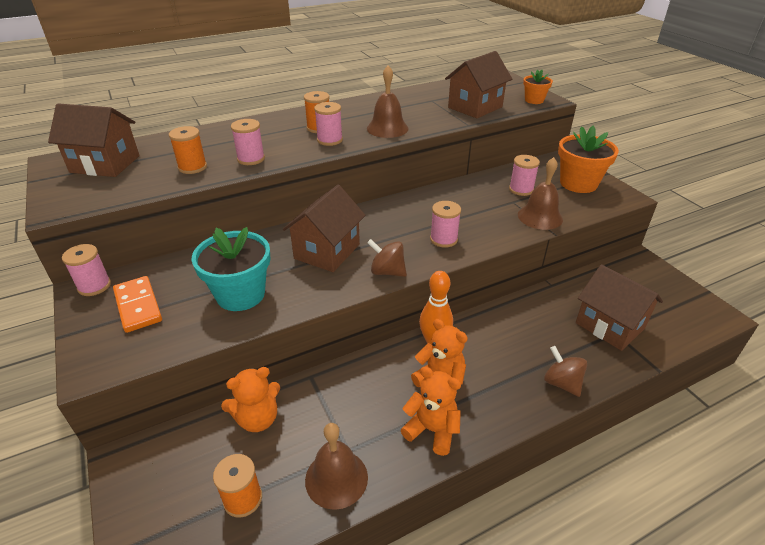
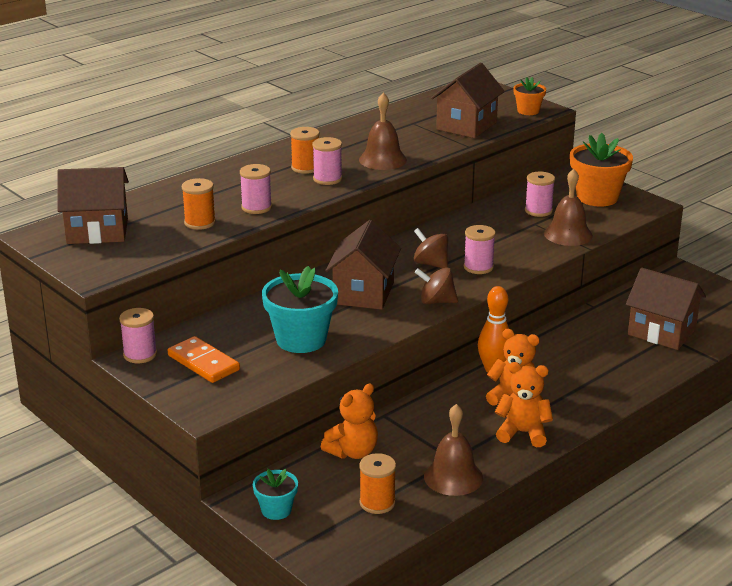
camera: 15 degrees left, 10 degrees down
brown spinning top [544,346,587,397] -> brown spinning top moved to [413,228,449,268]
none -> turquoise flower pot [253,469,298,520]

